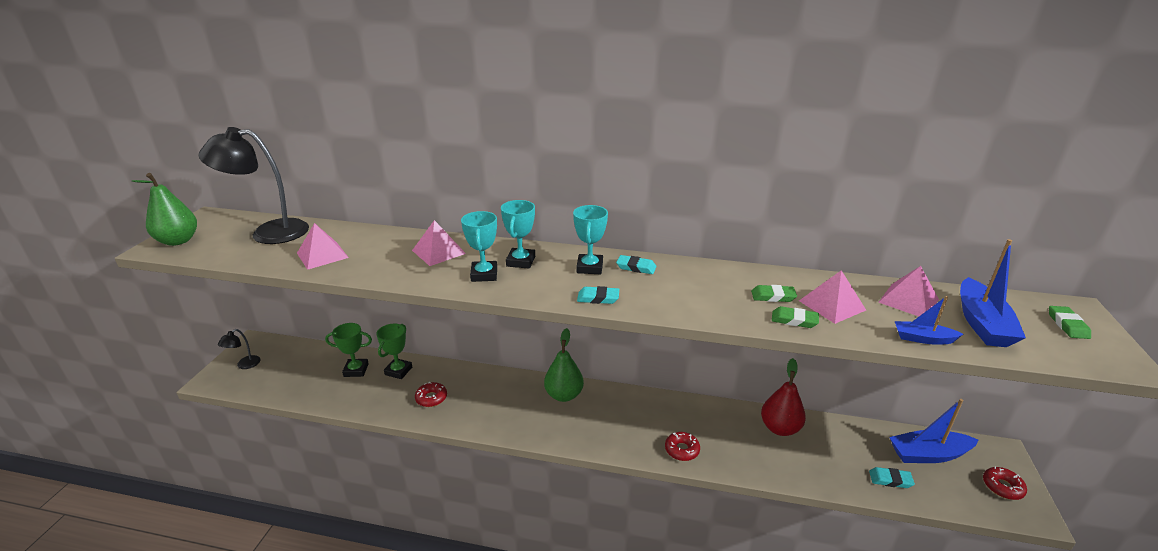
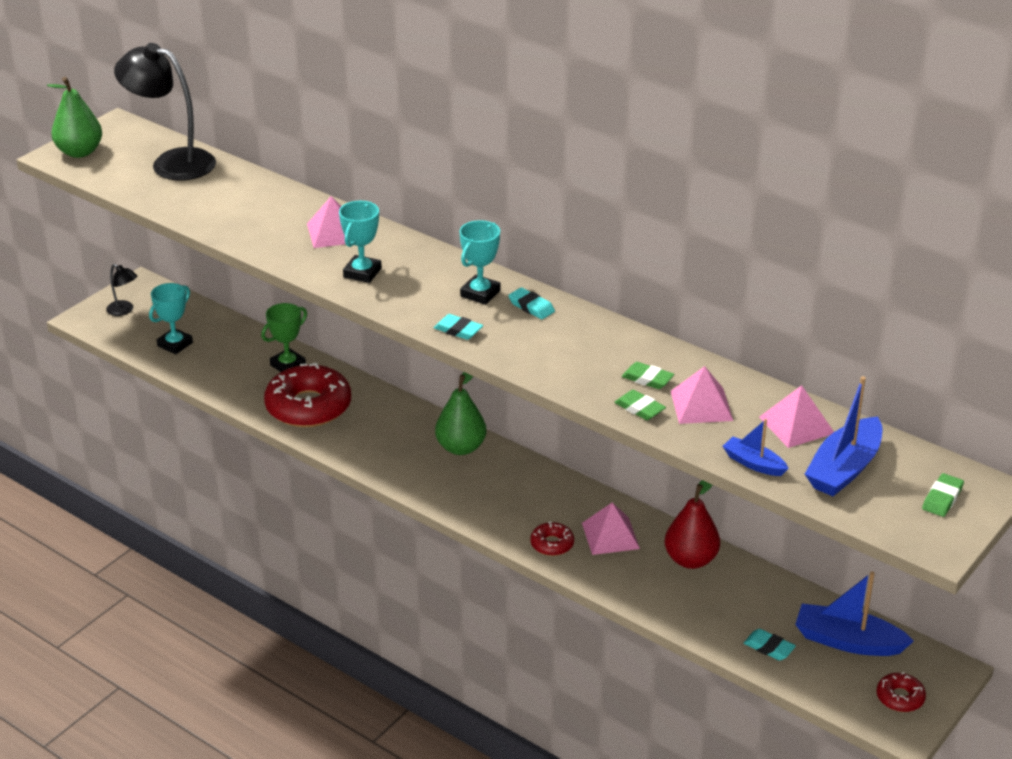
camera: 25 degrees right, 5 degrees up
black lamp [218,329,261,369] -> black lamp turned 105 degrees counterclockwise [106,264,137,316]
pink pyramid [297,223,349,270] -> pink pyramid moved to [582,503,640,555]
green trophy [325,323,372,377] -> none
red donut [415,382,447,407] -> red donut [264,363,351,427], size x2.17
turquoise trophy [501,200,535,269] -> turquoise trophy moved to [149,283,193,354]

